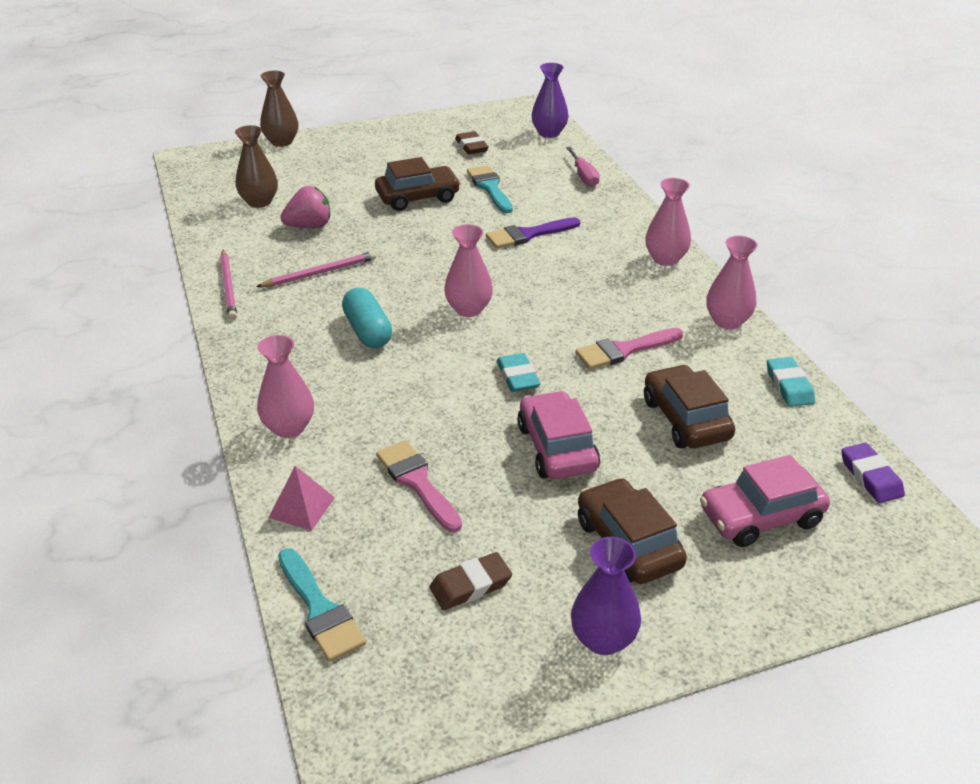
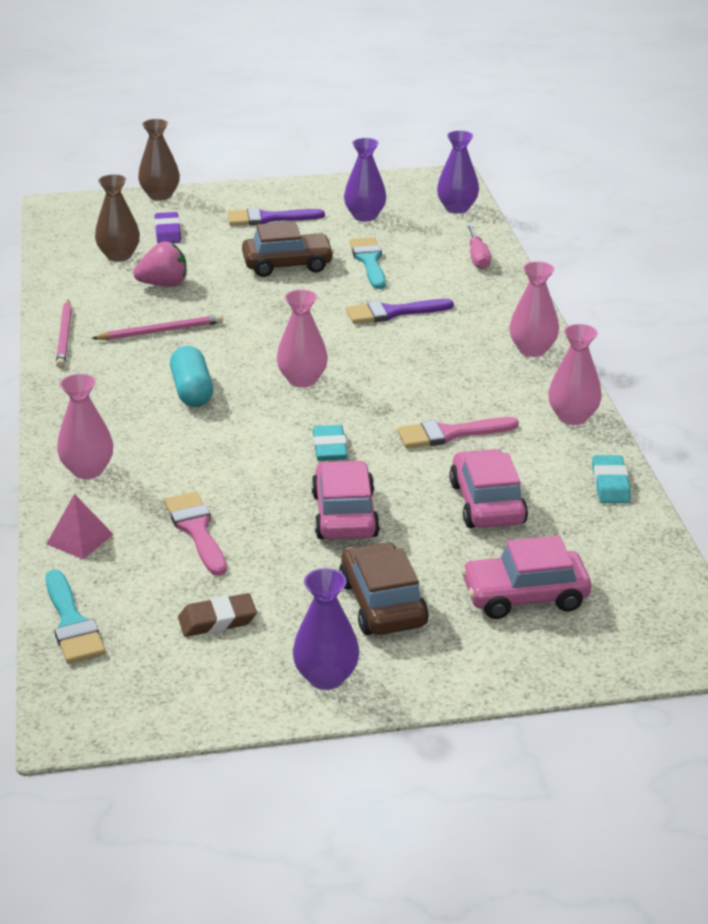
camera: 10 degrees right, 5 degrees down
brown eraser [455,131,489,154] -> purple vase [344,138,386,222]
brown car [644,365,735,448] -> pink car [449,449,528,528]
purple eraser [841,443,905,503] -> purple eraser moved to [154,212,181,243]
none -> purple brush [227,208,325,225]

